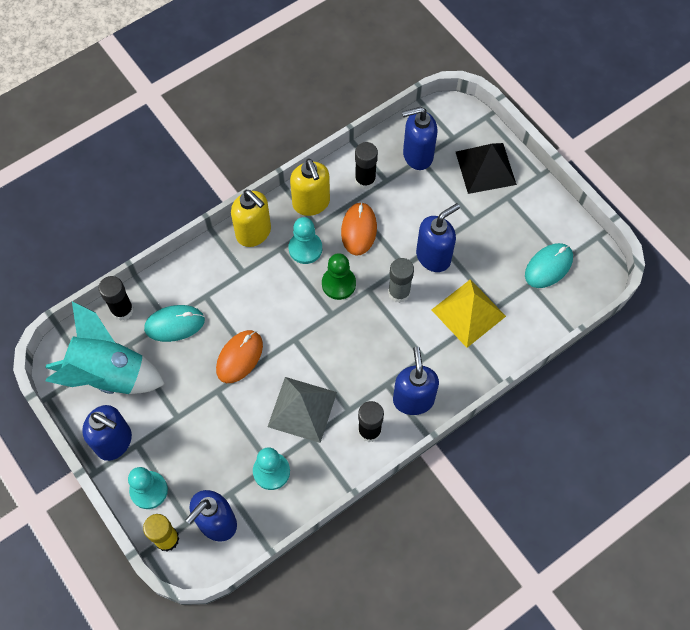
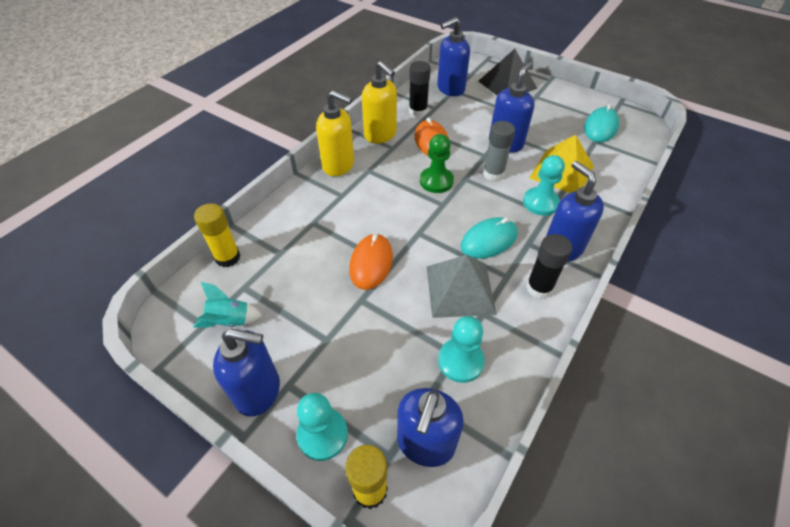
camera: 20 degrees left, 15 degrees down
turquoise rocket [45,301,165,394] -> turquoise rocket [193,282,263,328], size x0.46
black glue stick [99,276,134,321] -> yellow glue stick [194,203,241,267]
turquoise mouse [144,305,205,342] -> turquoise mouse moved to [461,217,518,259]
turquoise pawn [289,217,322,264] -> turquoise pawn moved to [523,155,565,216]

